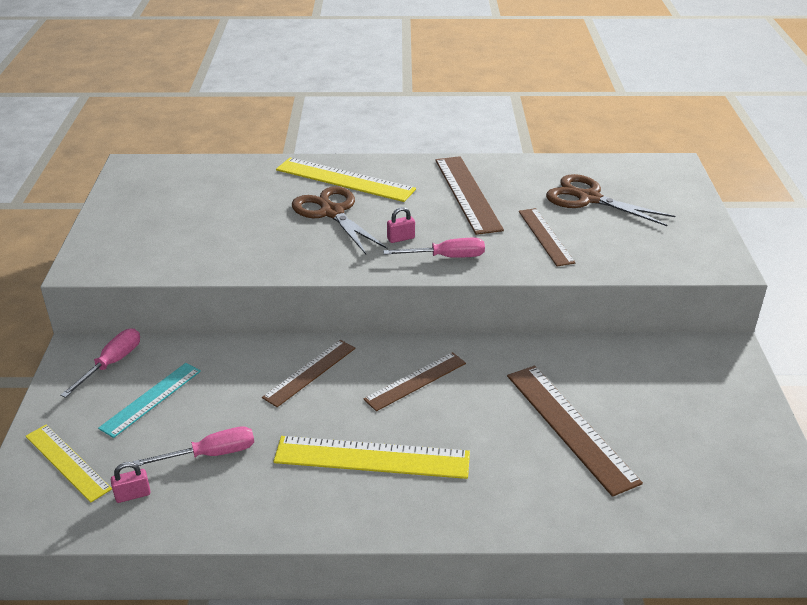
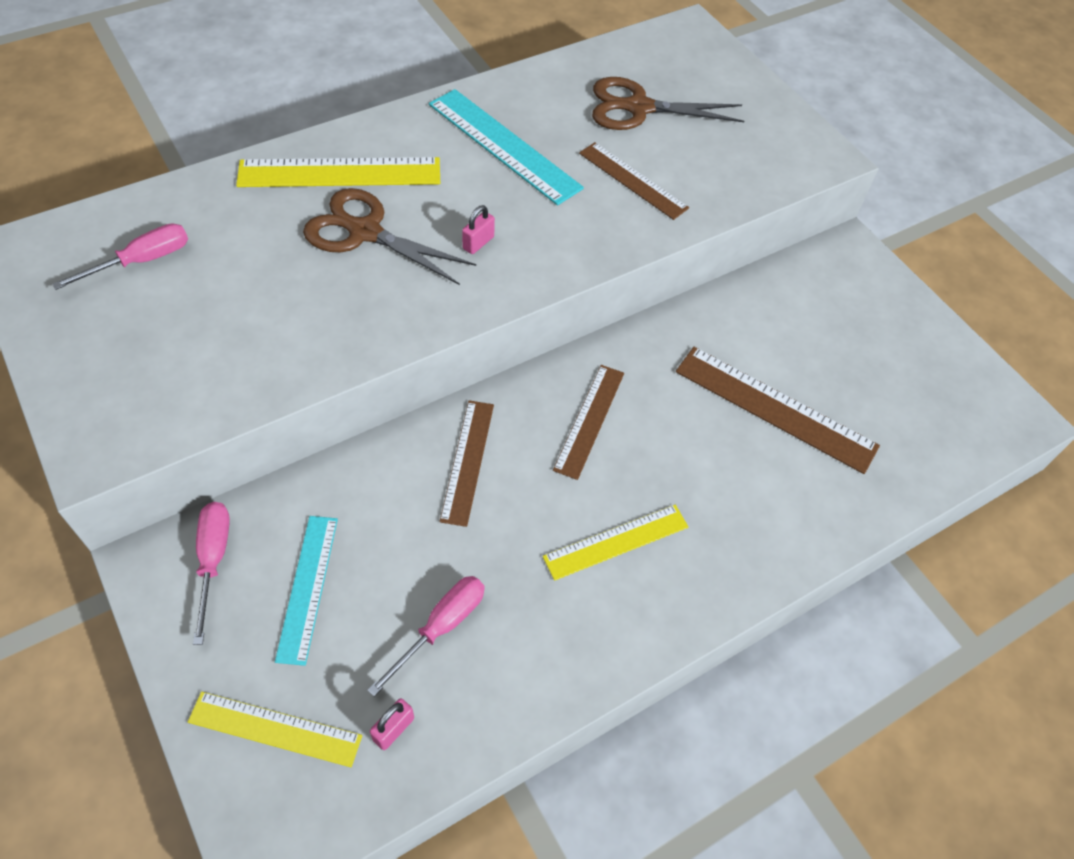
camera: 35 degrees left, 20 degrees up
yellow ruler [273,436,470,479] -> yellow ruler [543,505,688,581], size x0.65
pink screwdriver [383,238,485,258] -> pink screwdriver moved to [52,223,188,290]
brown ruler [435,156,504,235] -> turquoise ruler [429,89,584,205]

